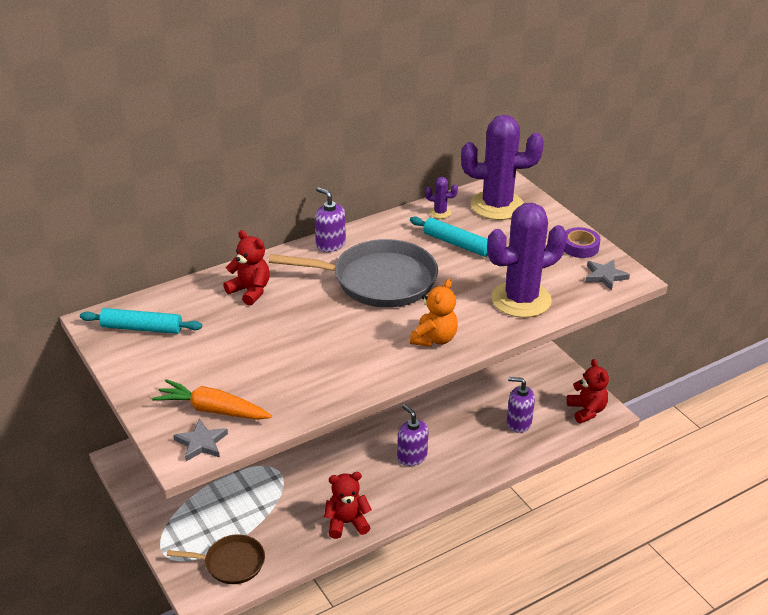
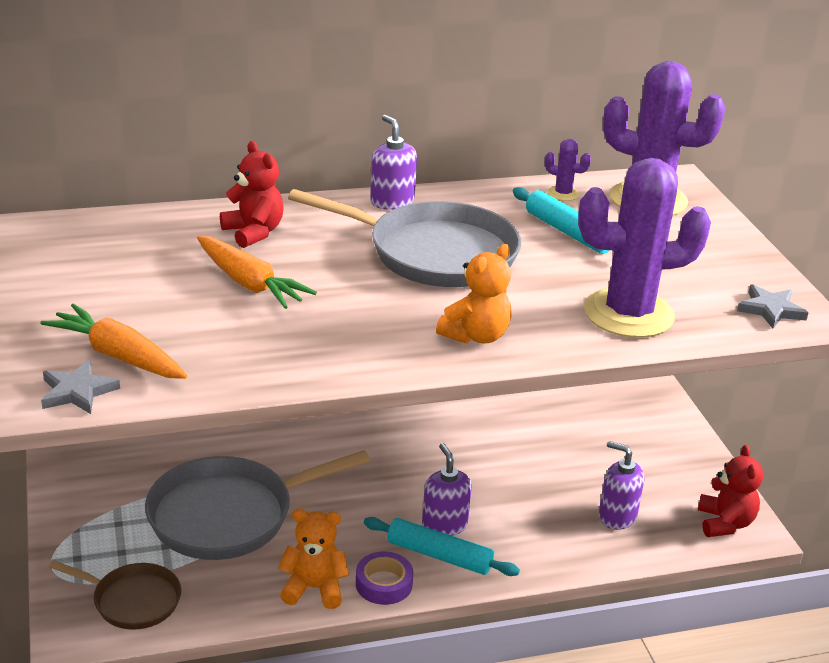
camera: 15 degrees right, 5 degrees down
turquoise rolling pin [80,308,202,334] -> turquoise rolling pin moved to [364,517,520,576]
red teddy bear [324,472,372,539] -> orange teddy bear [278,509,349,609]
purple tape [564,227,601,258] -> purple tape moved to [356,552,413,605]
none -> grey pan [145,450,370,560]
none -> orange carrot [197,236,317,309]

